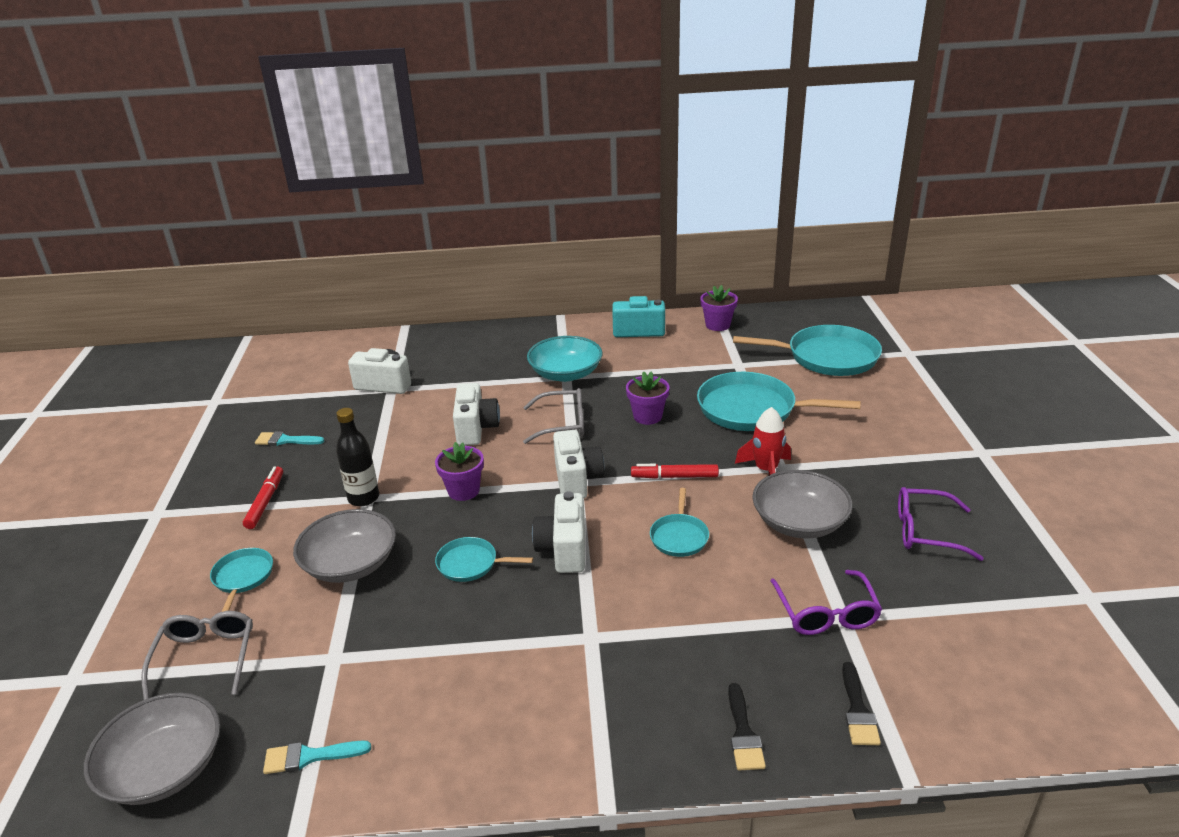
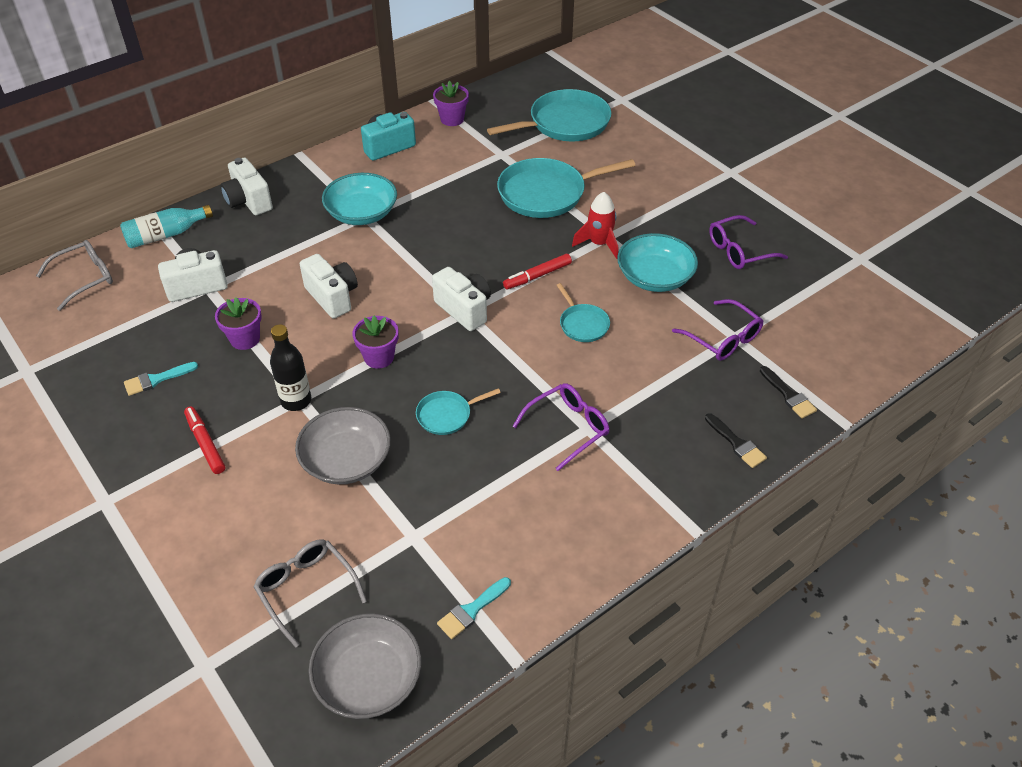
camera: 35 degrees left, 15 degrees up
turquoise pan [210,548,273,612] -> none
grey glasses [523,388,584,444] -> grey glasses moved to [36,240,113,311]
white camera [532,491,585,573] -> white camera moved to [220,158,273,215]
purple flower pot [626,371,669,425] -> purple flower pot moved to [215,297,262,350]
grey bowl [752,470,853,538] -> turquoise bowl [617,233,698,292]
none -> turquoise bottle [120,205,213,248]
none -> purple glasses [513,383,609,471]

